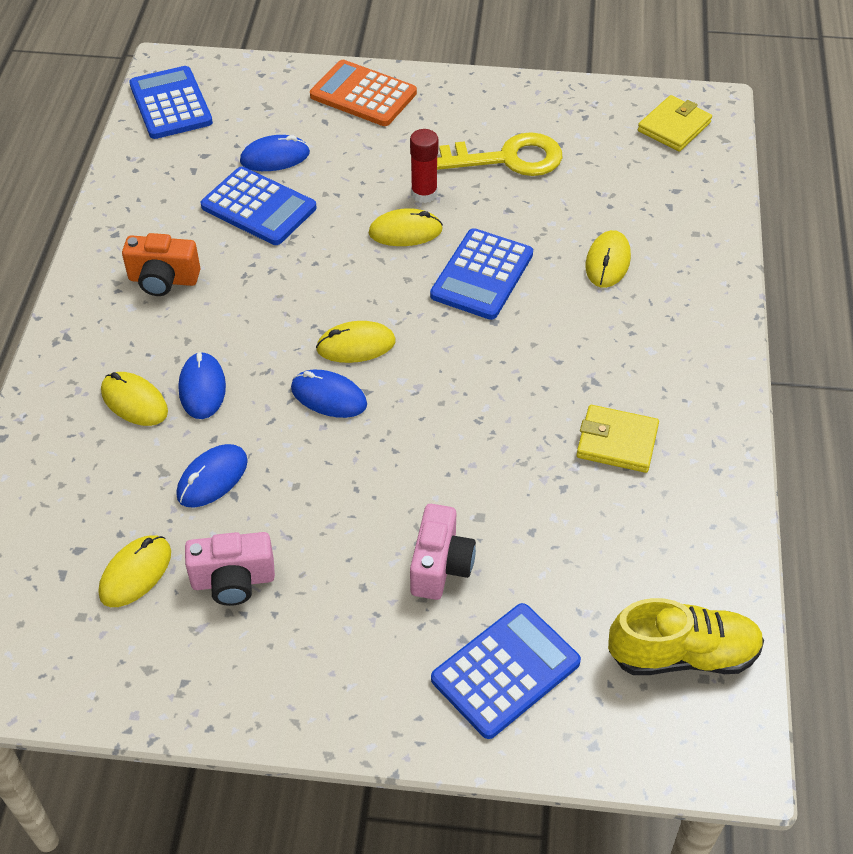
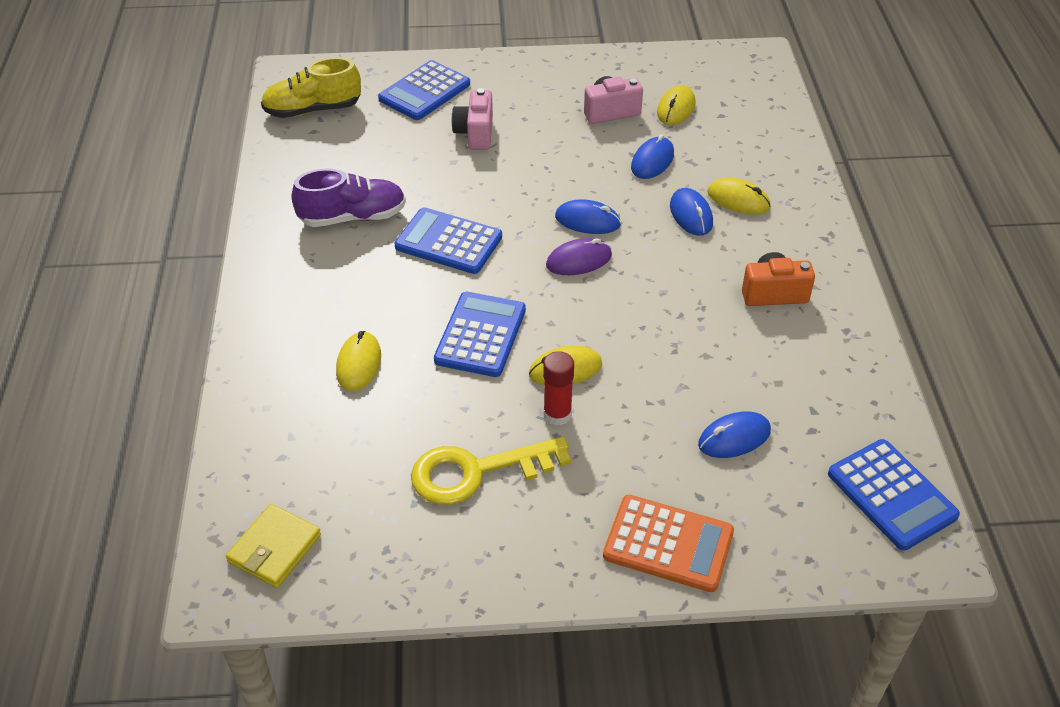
camera: 170 degrees right, 5 degrees down
blue calculator [201,167,316,245] -> blue calculator moved to [395,207,502,274]
yellow mouse [316,321,396,363] -> purple mouse [546,238,612,275]
yellow wallet [576,405,659,473] -> purple shoe [292,169,406,227]

